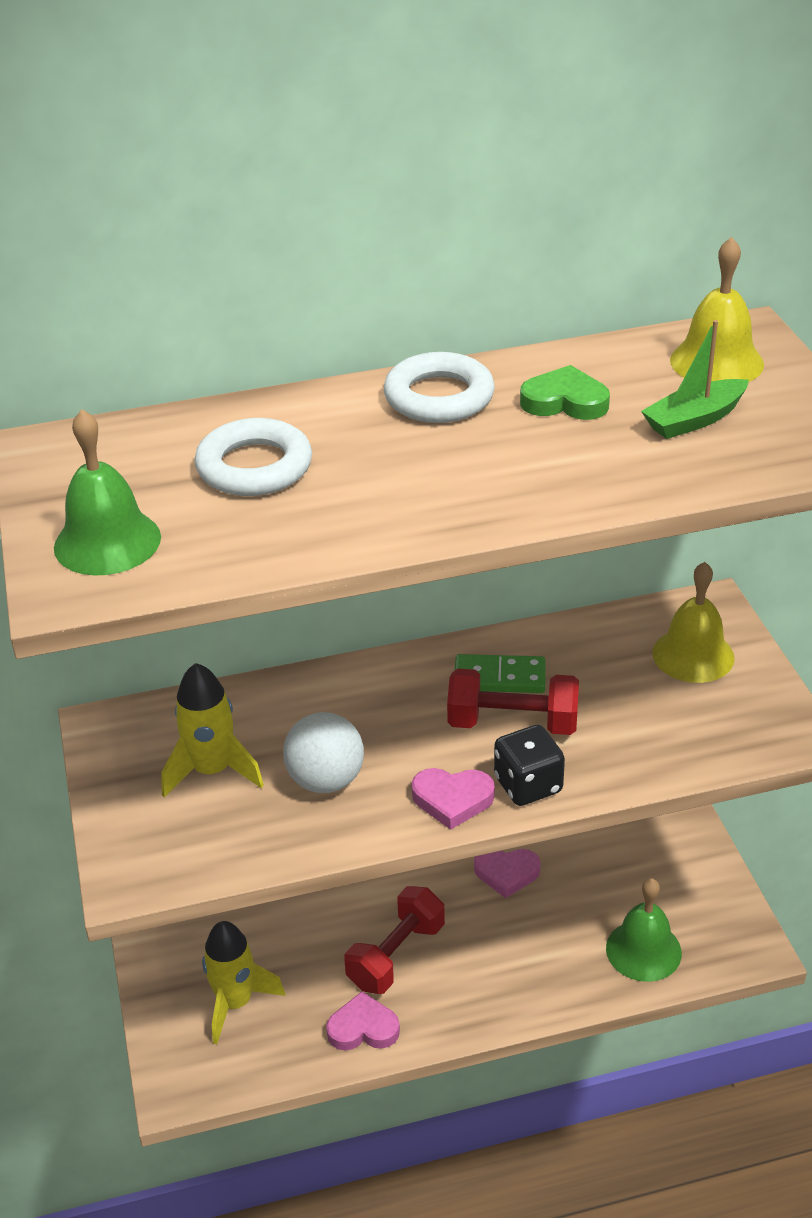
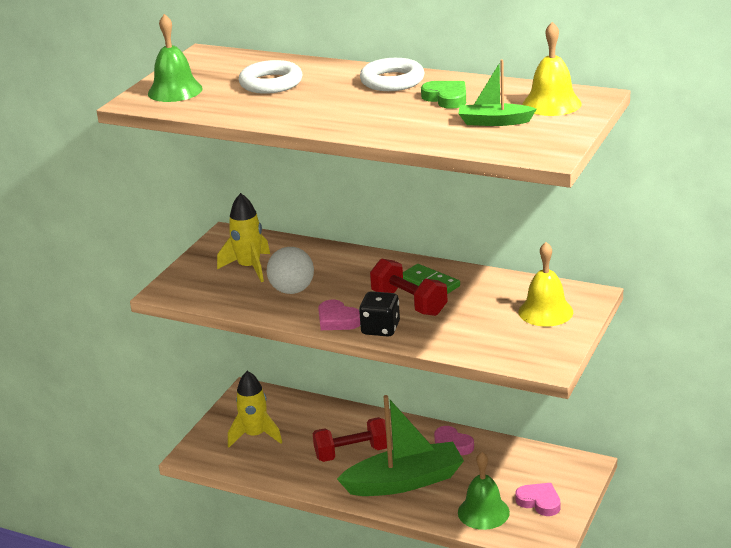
camera: 40 degrees right, 10 degrees down
pink heart [326,991,400,1050] -> pink heart moved to [515,483,560,516]
none -> green boat [337,395,464,496]

